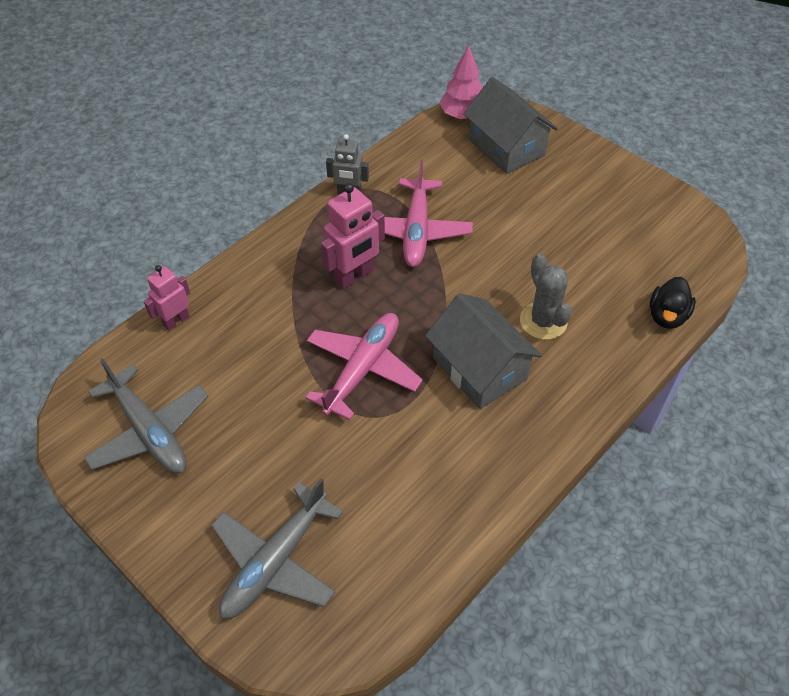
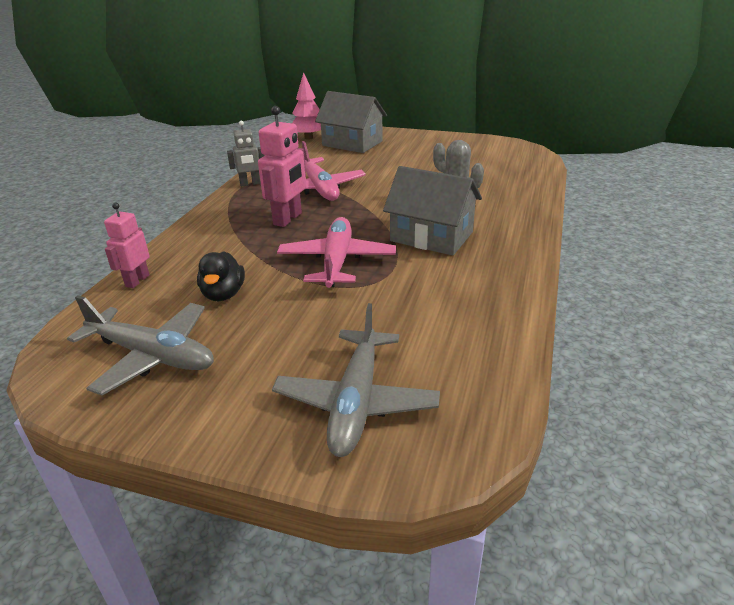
camera: 25 degrees left, 20 degrees down
black duck [650,277,696,329] -> black duck moved to [197,251,245,301]

